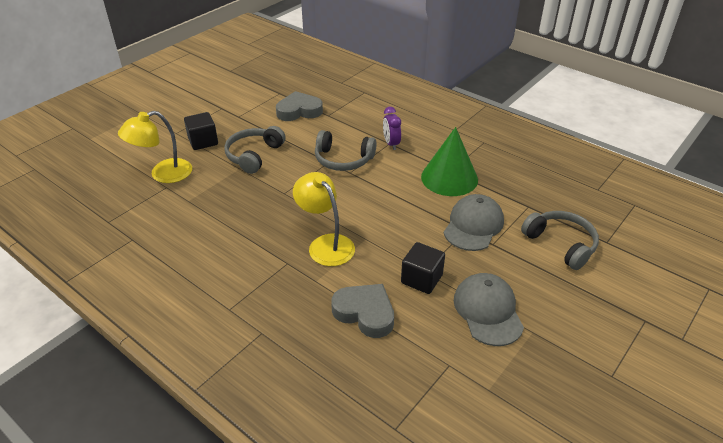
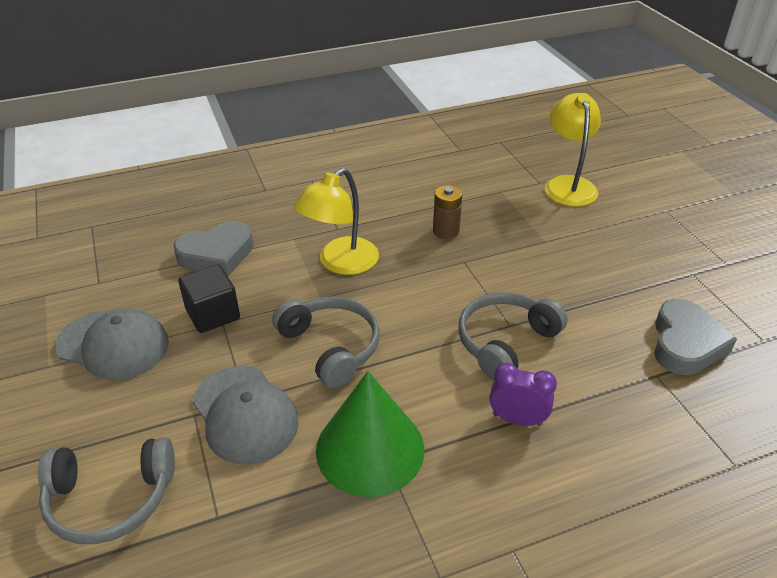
camera: 120 degrees right, 0 degrees up
black cube [184,112,218,150] -> none
grey headphones [224,126,286,174] -> grey headphones moved to [272,297,380,388]
yellow lamp [293,172,355,266] -> yellow lamp turned 135 degrees clockwise [294,168,379,275]
none -> brown battery [433,185,462,239]

